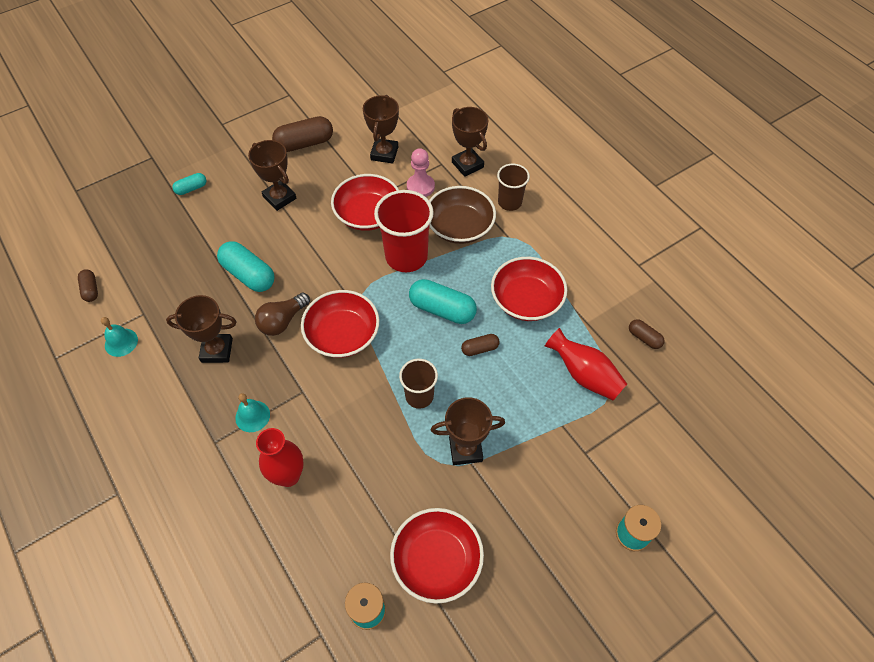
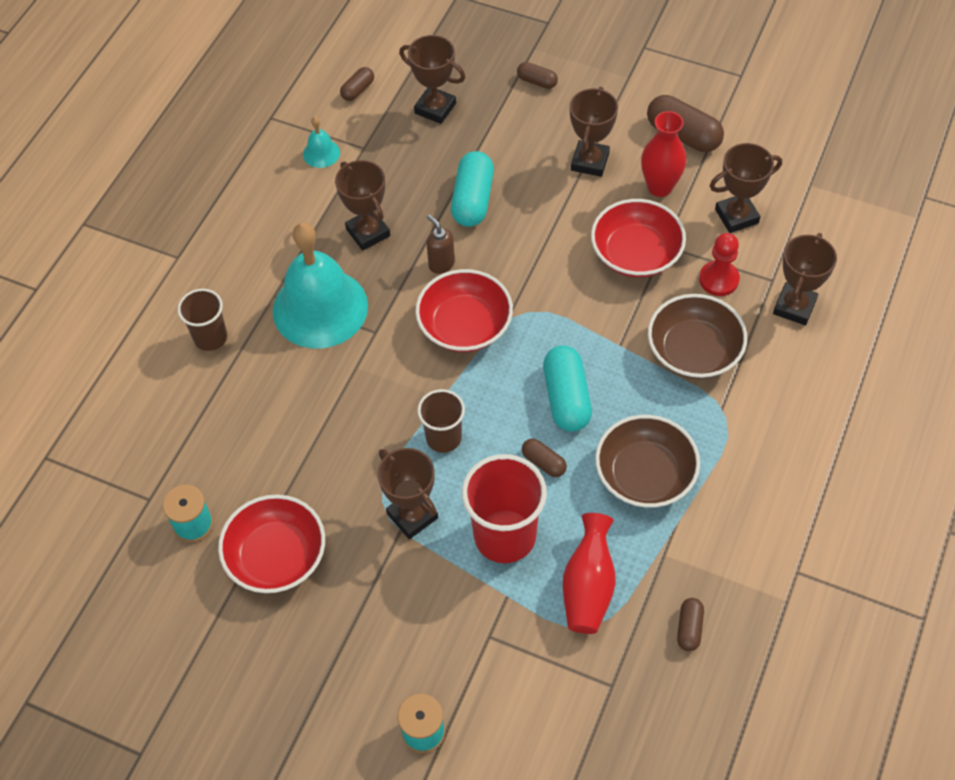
camera: 60 degrees right, 0 degrees up
turquoise capsule [172,173,206,195] -> brown capsule [517,62,558,89]
turquoise bell [235,393,270,432] -> turquoise bell [273,222,368,349], size x2.38
brown light bulb [255,293,310,336] -> brown soap dispenser [427,215,455,274]
red vase [256,428,304,487] -> red vase moved to [641,111,686,197]
red cup [374,190,434,272] -> red cup moved to [462,454,547,563]
pink pawn [407,148,435,197] -> red pawn [699,233,740,296]
red bowl [491,257,567,321] -> brown bowl [595,415,700,508]
brown cup [497,164,530,211] -> brown cup moved to [178,289,227,351]
none -> brown trophy [399,35,466,124]

